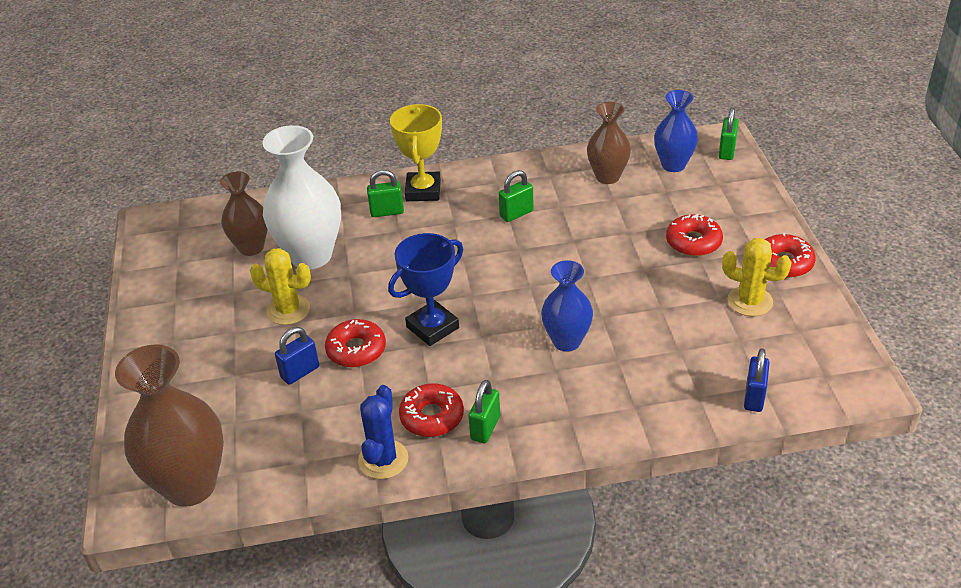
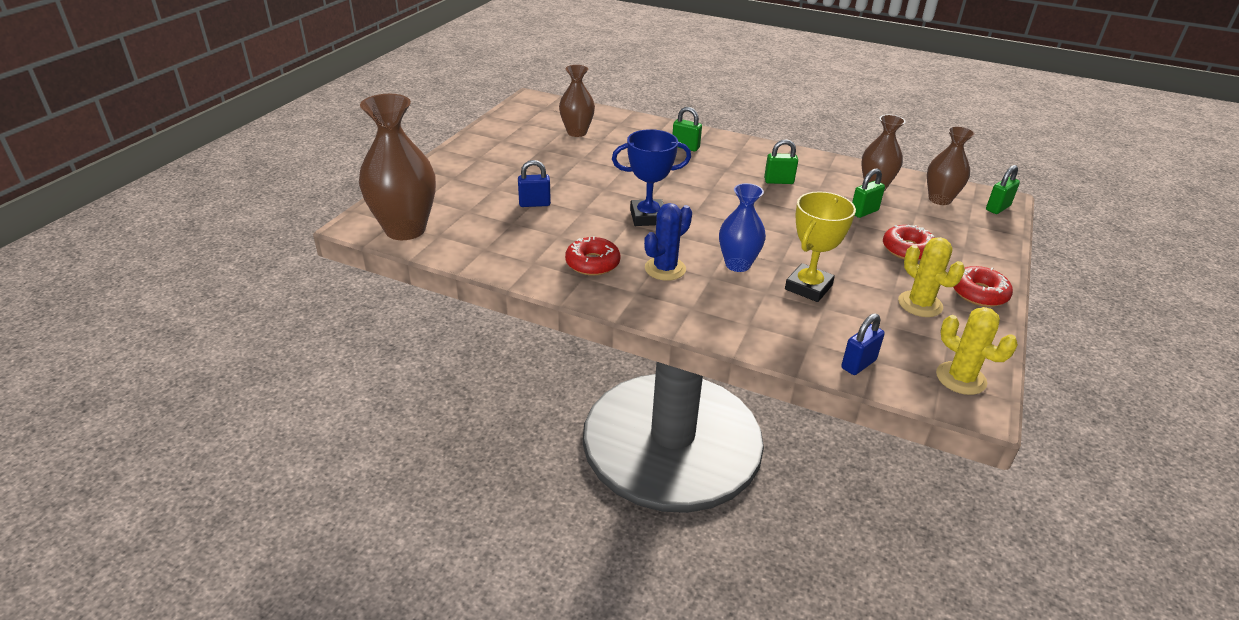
camera: 30 degrees right, 5 degrees down
yellow cactus [250,248,311,325] -> yellow cactus moved to [936,307,1018,395]
white vase [262,125,341,269] -> none
red donut [325,319,386,367] -> none
blue cactus [358,385,409,479] -> blue cactus moved to [644,203,692,281]
yellow trophy [390,104,442,201] -> yellow trophy moved to [785,191,856,302]
green padlock [468,380,500,443] -> green padlock moved to [852,168,885,218]
blue vase [654,90,698,172] -> brown vase [927,126,975,205]

